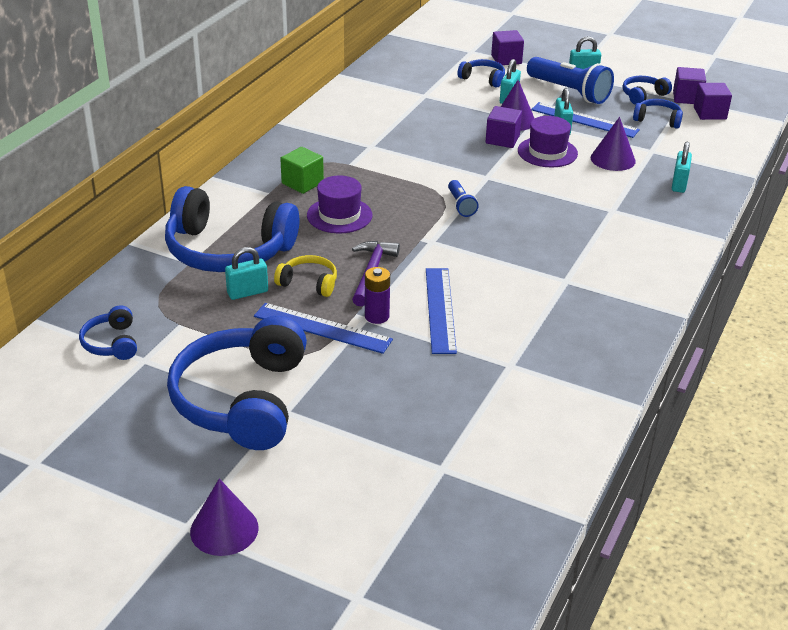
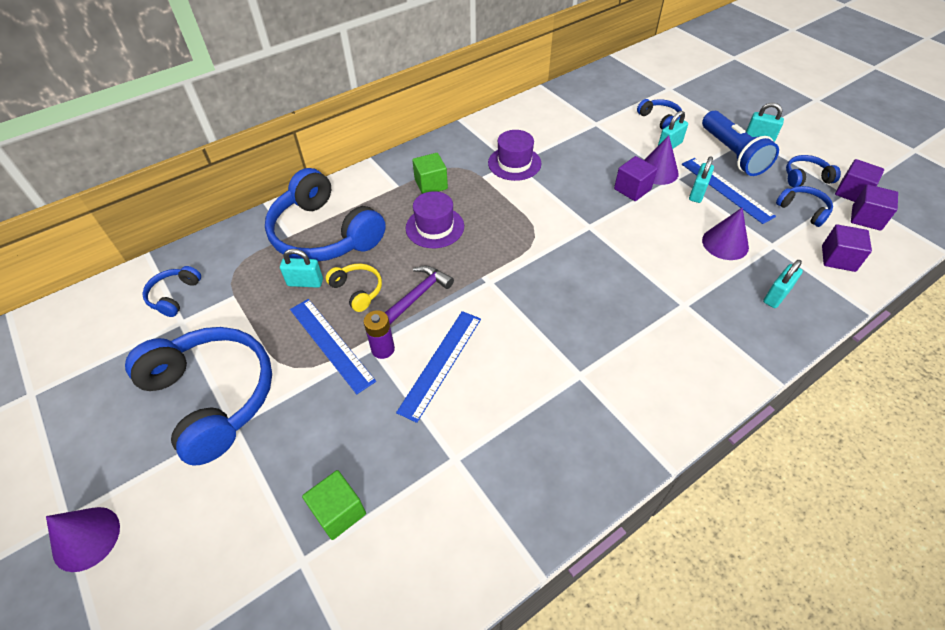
camera: 30 degrees right, 15 degrees up
blue headphones [167,316,307,450] -> blue headphones turned 105 degrees clockwise [125,327,272,466]
blue flashlight [448,180,479,217] -> none
purple cube [491,30,524,65] -> purple cube moved to [822,224,872,272]
purple hat [518,116,578,167] -> purple hat moved to [488,130,541,181]
none -> green cube [302,470,366,540]

